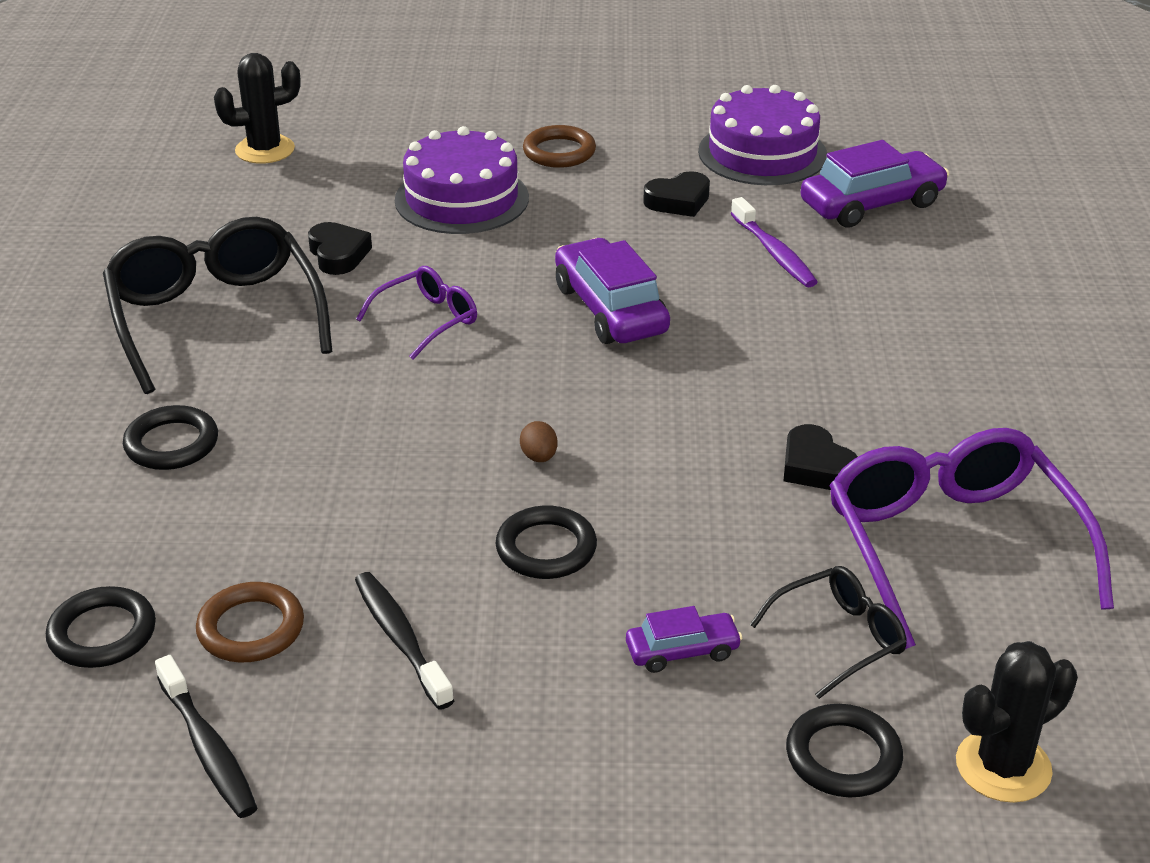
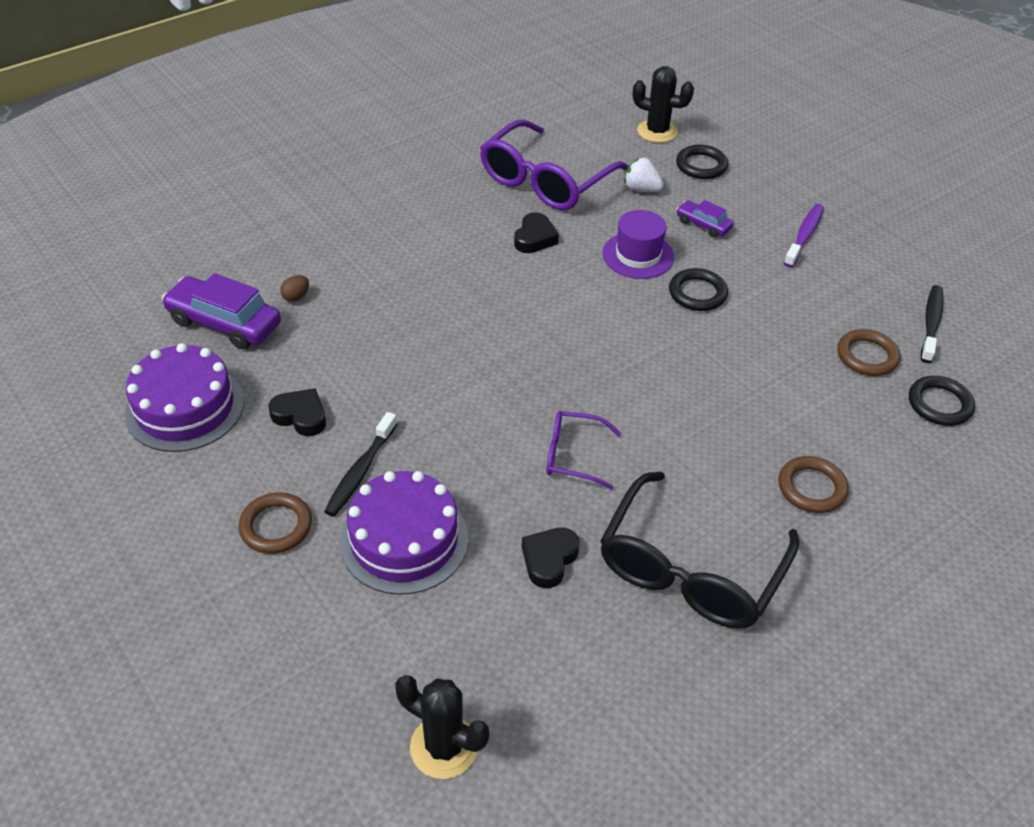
camera: 130 degrees left, 10 degrees up
black ring [123,405,218,470] -> brown ring [779,456,849,513]
black toothbrush [355,572,454,710] -> black toothbrush moved to [324,412,397,517]
brown egg [520,421,557,462] -> brown egg moved to [280,275,309,302]
purple car [555,238,670,344] -> none
purple toothbrush [731,197,818,287] -> purple toothbrush moved to [784,204,824,268]
black glasses [750,566,907,699] -> white strawberry [624,157,664,192]
none -> purple hat [603,210,674,279]

